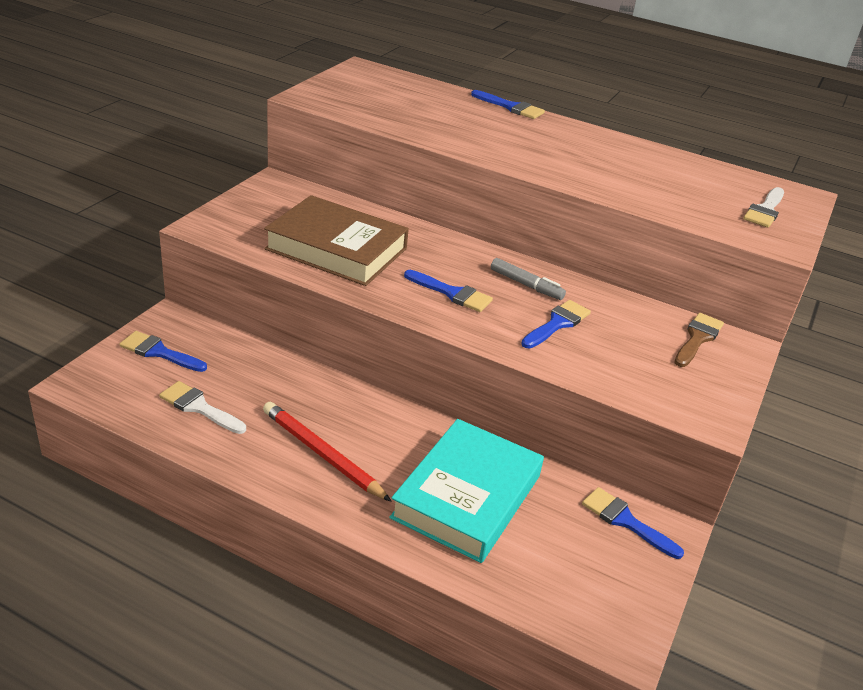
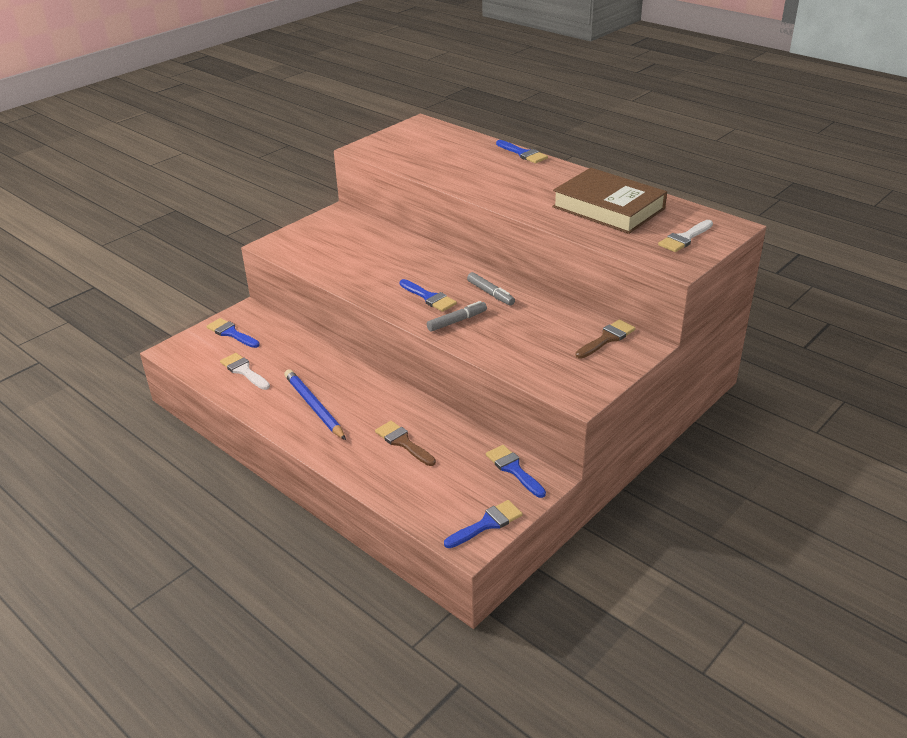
camera: 20 degrees right, 0 degrees up
red pencil [263,402,392,502] -> blue pencil [284,369,346,440]
brown book [264,195,409,286] -> brown book moved to [552,168,667,234]
turquoise book [389,419,544,563] -> brown brush [375,421,436,466]
blue brush [521,300,591,349] -> blue brush moved to [444,500,523,548]
none -> grey marker [427,301,487,332]

